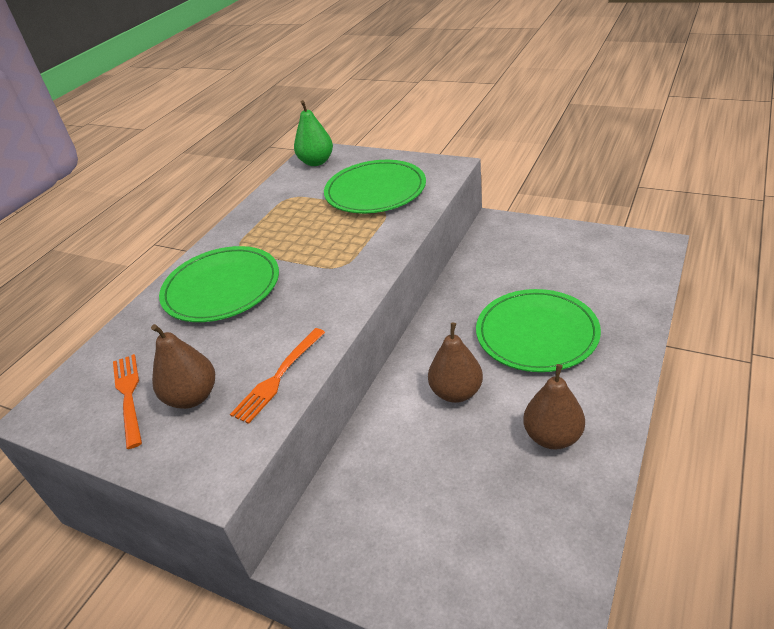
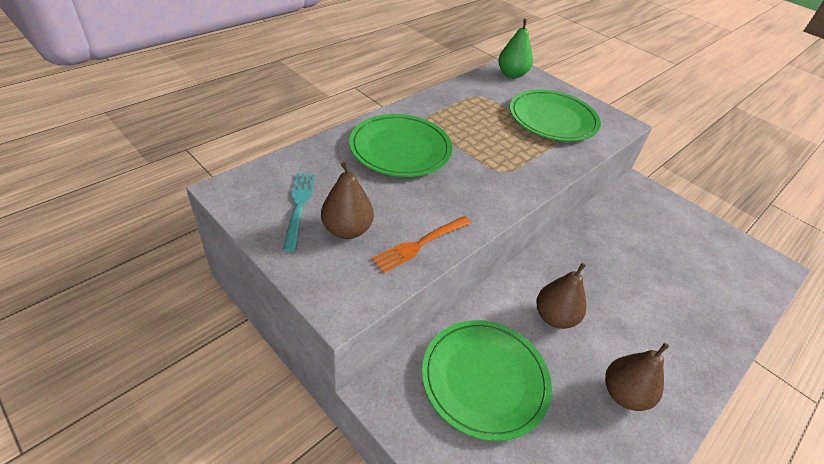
camera: 10 degrees right, 5 degrees up
orange fork [113,354,142,449] -> turquoise fork [283,173,315,252]
green plate [476,289,601,372] -> green plate moved to [422,320,552,441]

